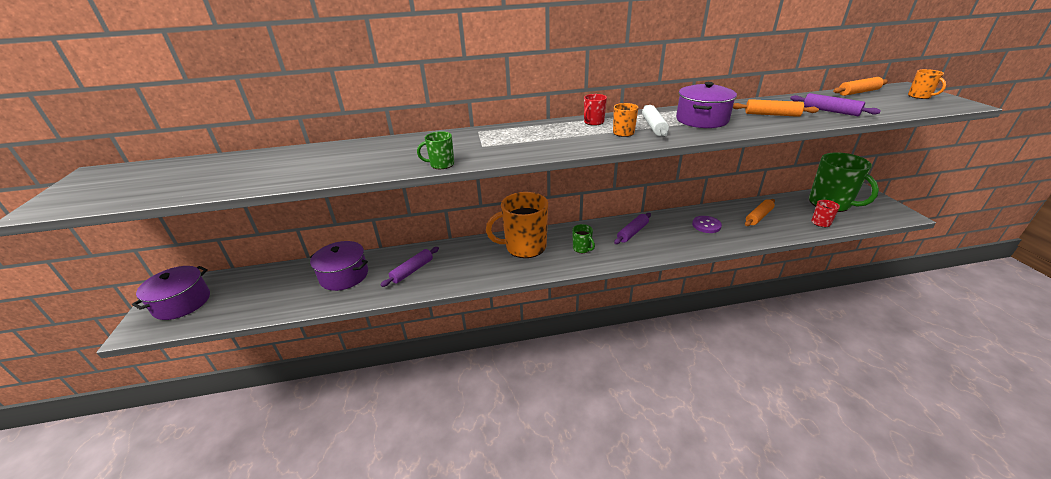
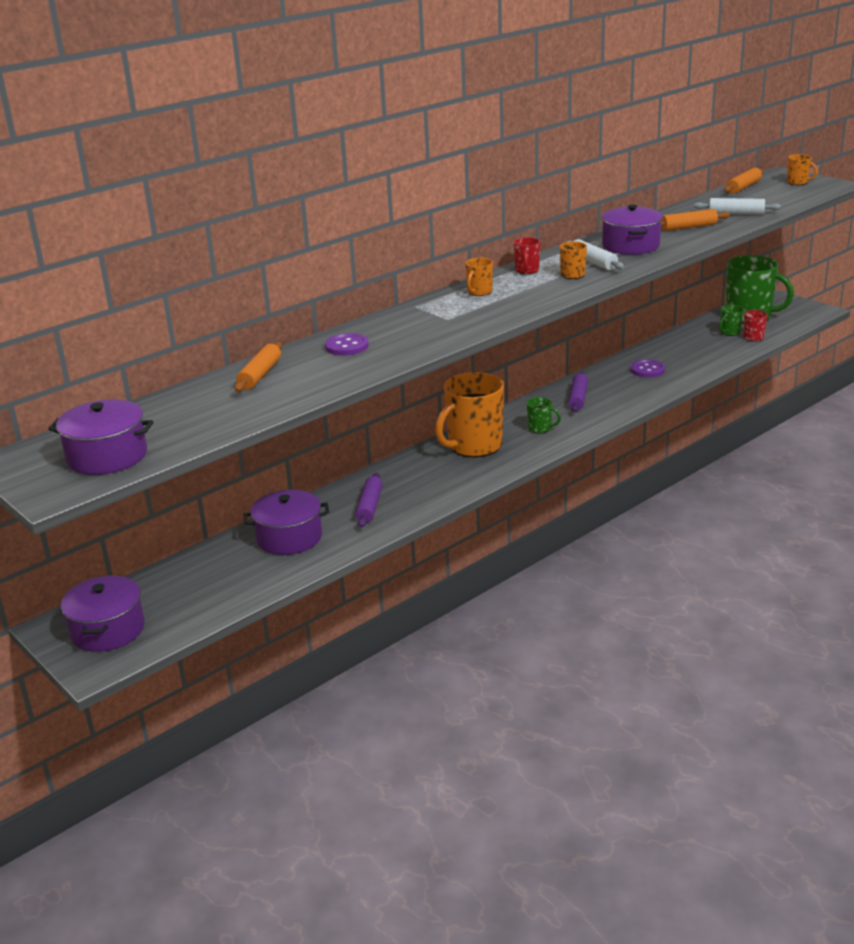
camera: 30 degrees left, 5 degrees down
green mug [417,131,454,169] -> green mug moved to [719,305,744,336]
orange rolling pin [745,199,775,226] -> orange rolling pin moved to [235,342,282,392]
purple rolling pin [790,93,881,116] -> white rolling pin [694,198,781,214]
none -> purple pot [48,399,154,475]
none -> purple button [325,333,369,356]
none -> orange mug [465,258,493,296]

